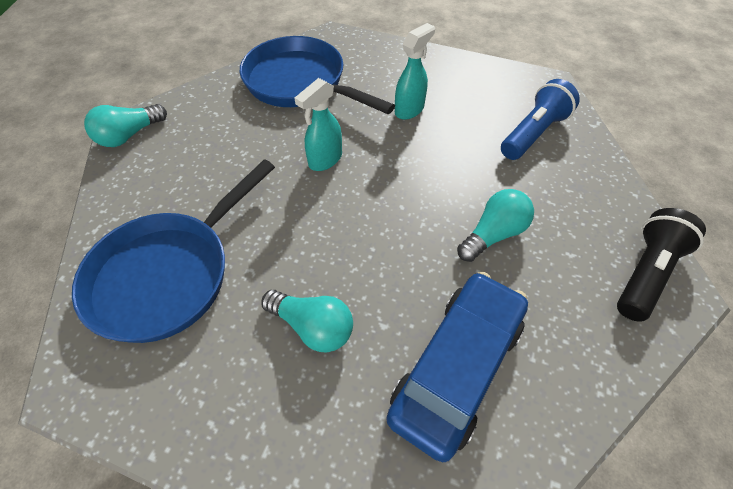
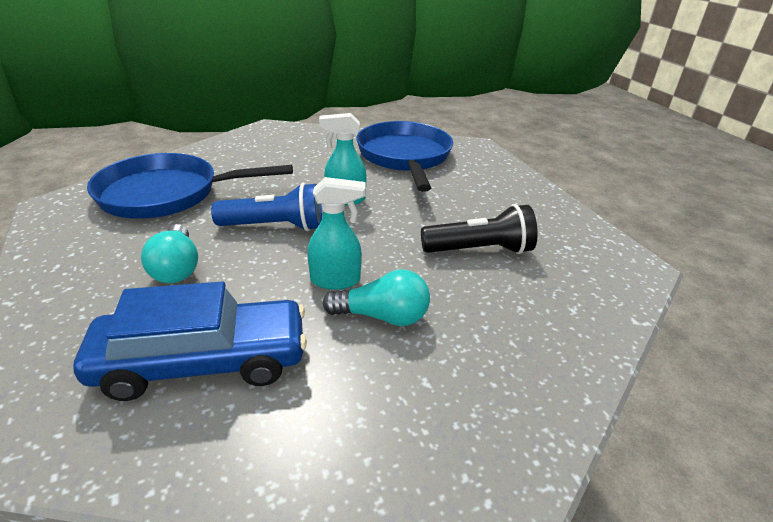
camera: 45 degrees right, 20 degrees down
turquoise light bulb [84,104,167,147] -> none
turquoise spray bottle [395,23,435,120] -> turquoise spray bottle moved to [307,177,366,290]
blue flashlight [501,79,580,160] -> blue flashlight moved to [211,183,322,231]
black flashlight [617,208,706,322] -> black flashlight moved to [421,204,538,254]

